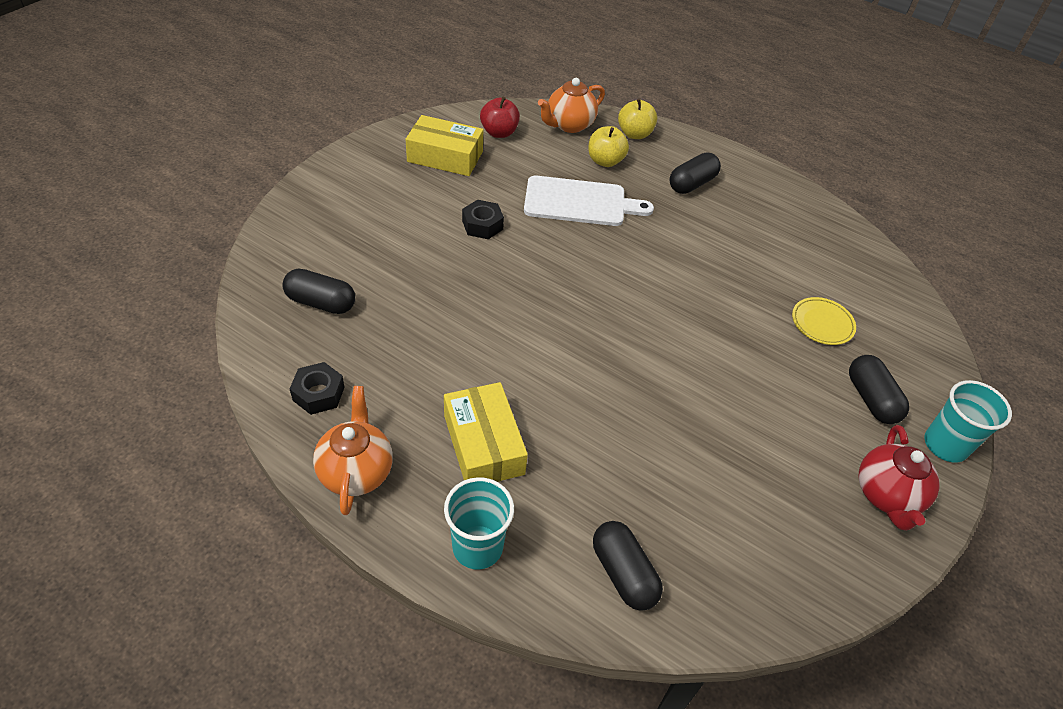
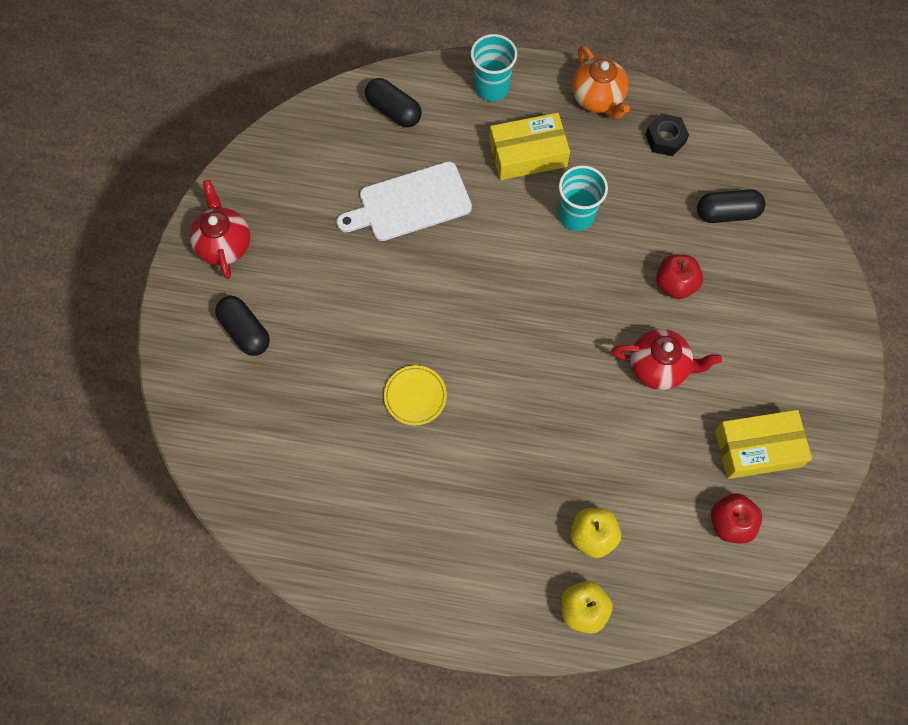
camera: 160 degrees right, 20 degrees up
yellow box [444,382,528,482] -> yellow box turned 60 degrees counterclockwise [489,113,570,180]
black nut [462,200,504,239] -> red teapot [612,329,722,390]
white cutting board [524,175,654,226] -> white cutting board moved to [337,161,472,241]
orange teapot [538,78,605,133] -> none
black capsule [670,152,721,194] -> none
yellow plate [792,297,856,345] -> yellow plate moved to [384,365,447,425]
turquoise cup [924,380,1012,463] -> turquoise cup moved to [559,165,608,231]
none -> red apple [656,254,703,299]

